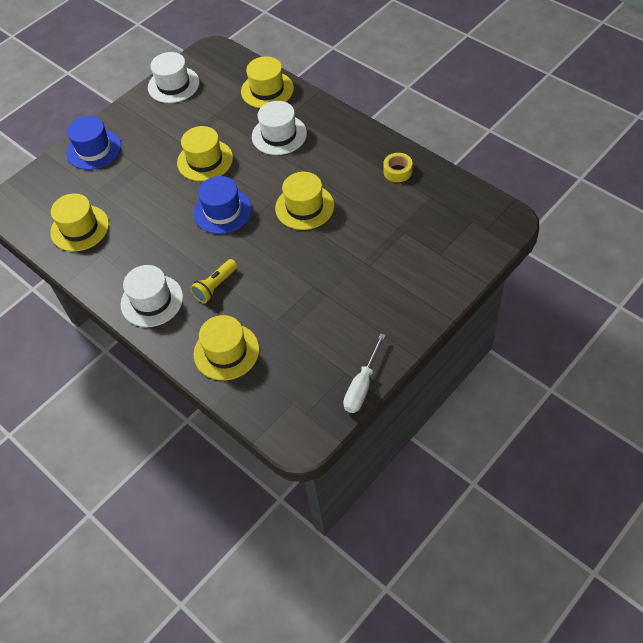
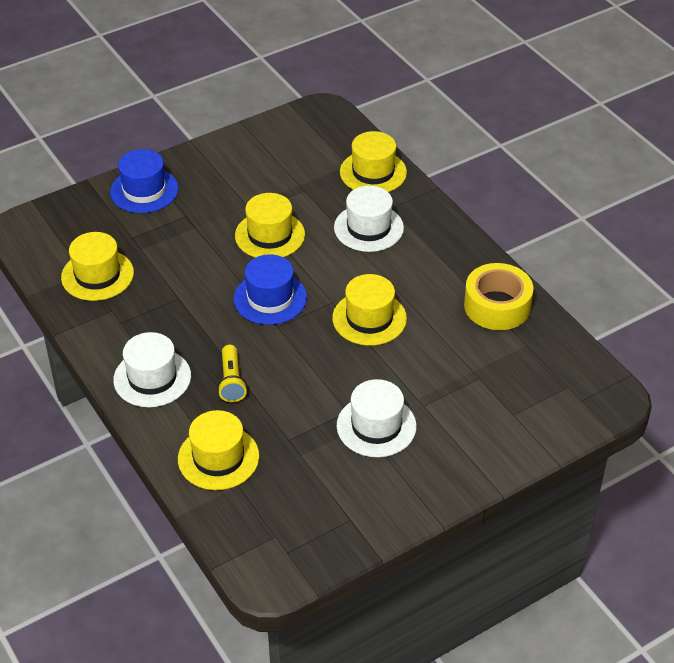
camera: 10 degrees right, 10 degrees down
white hat [148,52,200,103] -> white hat moved to [337,379,417,457]
yellow flashlight [190,259,238,303] -> yellow flashlight turned 60 degrees counterclockwise [217,345,247,402]
white screwdriver [343,333,386,413] -> none
yellow tape [383,153,412,182] -> yellow tape [464,263,533,330], size x1.82

